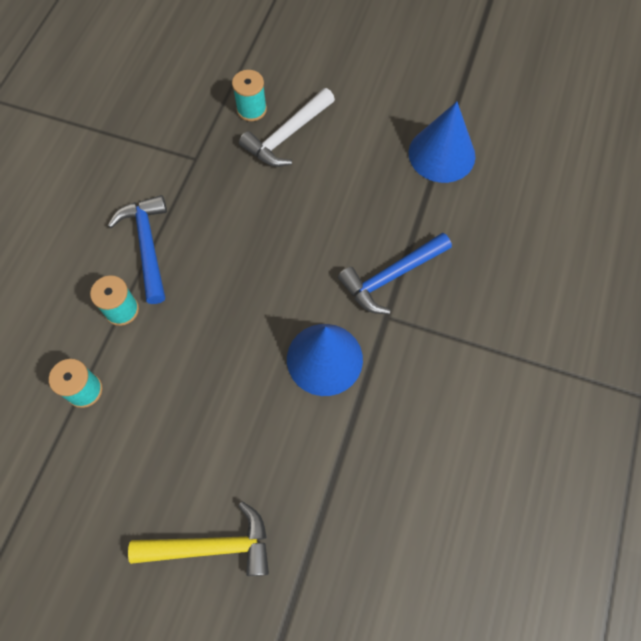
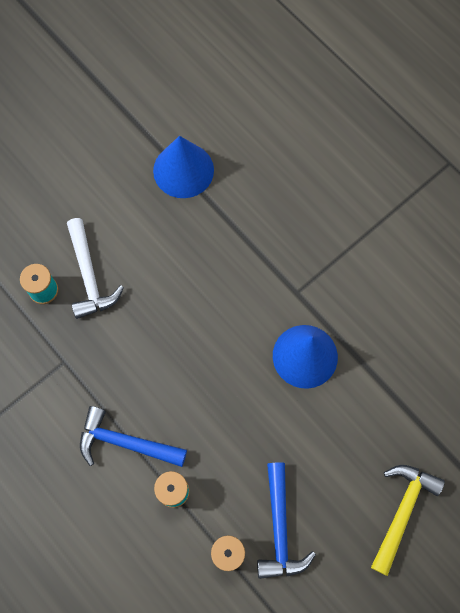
camera: 60 degrees left, 5 degrees up
blue hammer [338,232,452,314] -> blue hammer moved to [257,462,316,579]

